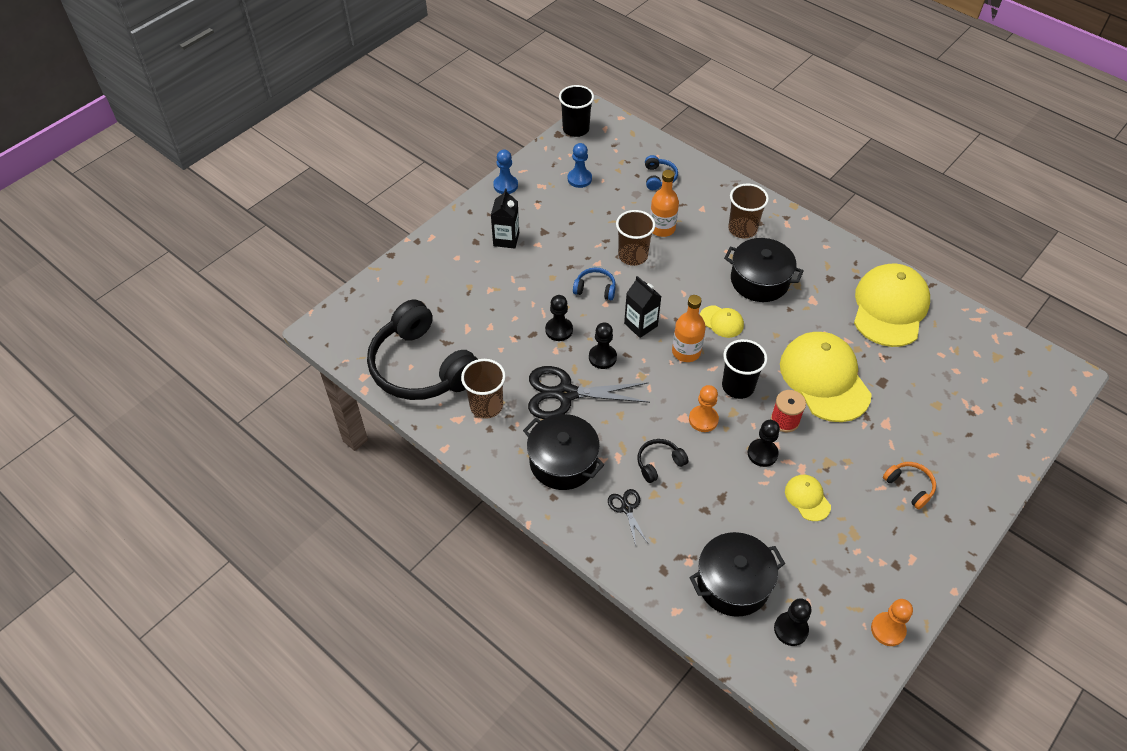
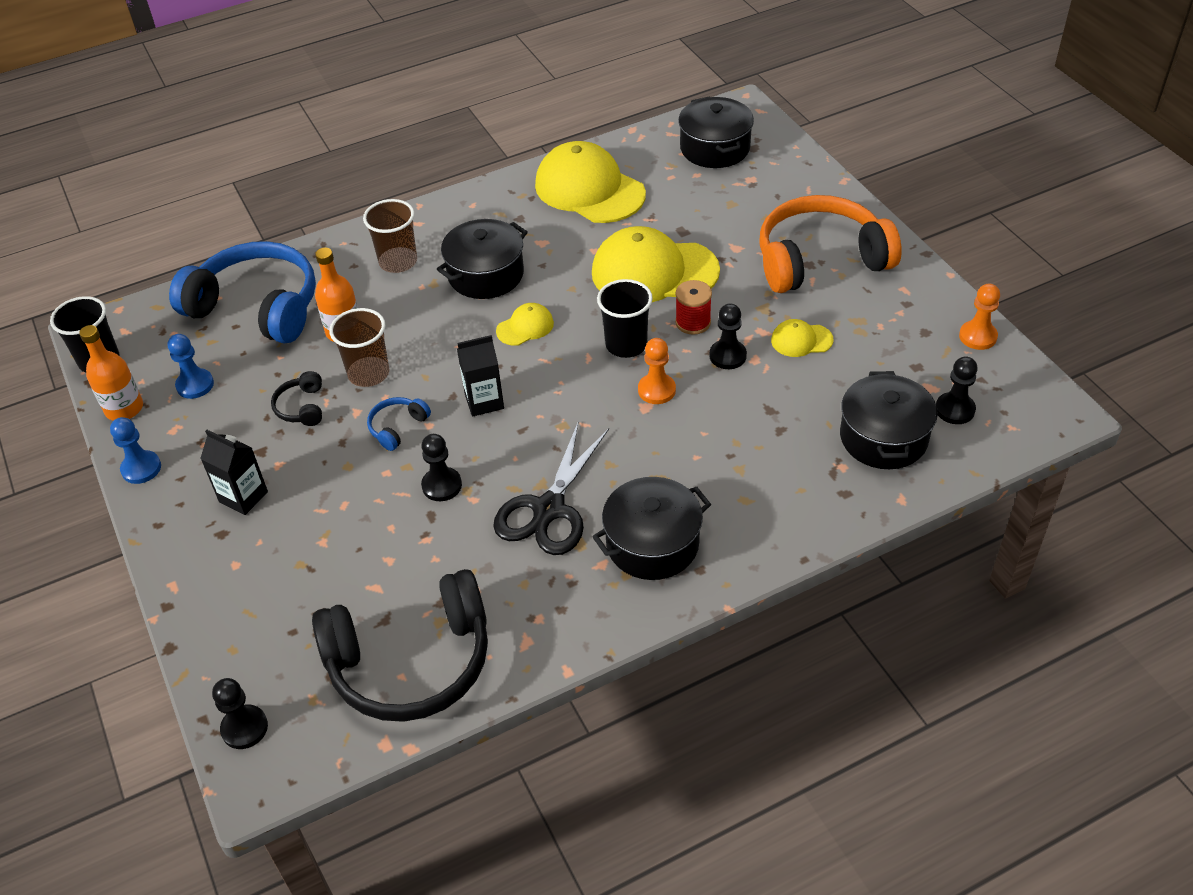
camera: 65 degrees left, 5 degrees down
brown cup [461,359,506,419] -> none
black pawn [589,322,617,369] -> black pawn moved to [212,678,268,749]
black scissors [608,489,648,546] -> none
black headphones [637,439,689,483] -> black headphones moved to [271,371,322,426]
blue headphones [645,155,678,190] -> blue headphones [169,241,316,344], size x2.42
orange bottle [672,295,706,362] -> orange bottle moved to [79,325,143,421]
orange headphones [883,462,936,509] -> orange headphones [759,195,902,293], size x2.42
none -> black pot [678,97,754,168]

